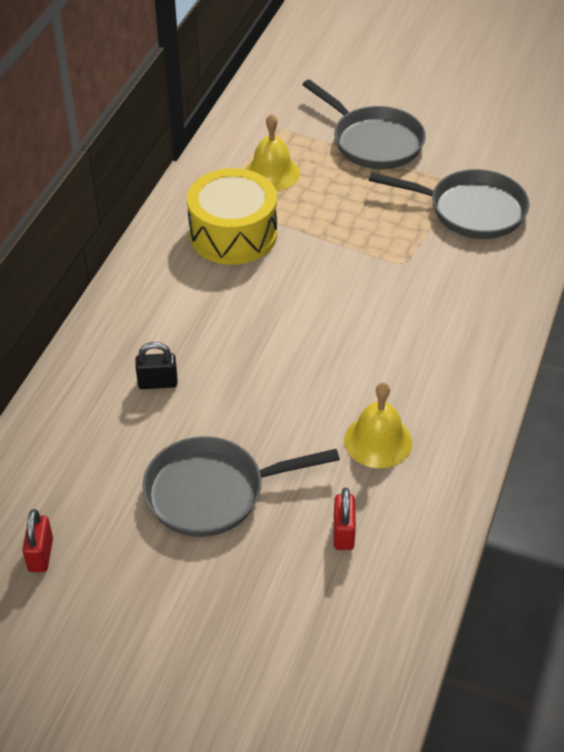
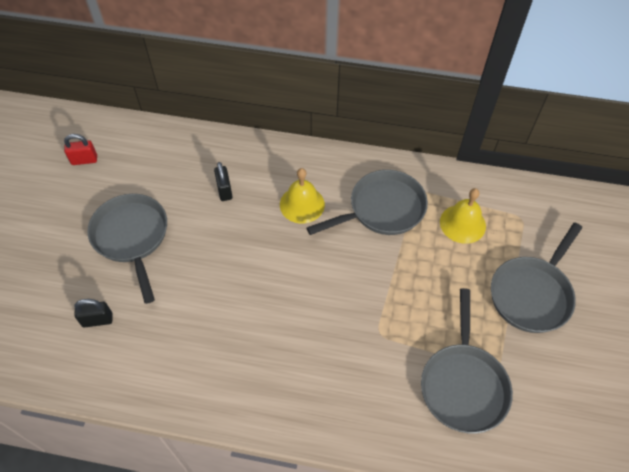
camera: 80 degrees right, 10 degrees up
yellow drum [187,168,277,265] -> grey pan [307,170,428,235]
red padlock [334,488,356,550] -> black padlock [74,299,113,327]
yellow bell [344,382,412,468] -> yellow bell moved to [280,168,325,224]

